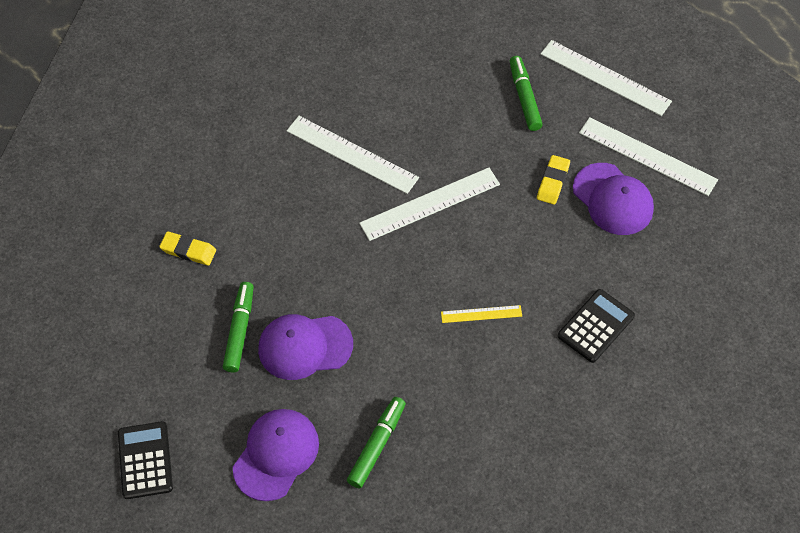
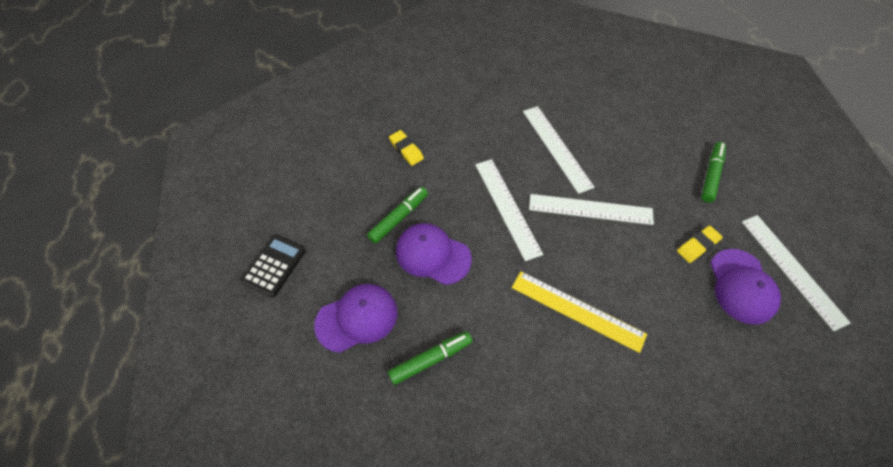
camera: 35 degrees right, 0 degrees up
yellow ruler [441,305,522,323] -> yellow ruler [512,271,647,353], size x1.92
white ruler [541,40,672,116] -> white ruler moved to [475,159,543,261]
black calculator [558,289,635,363] -> none

